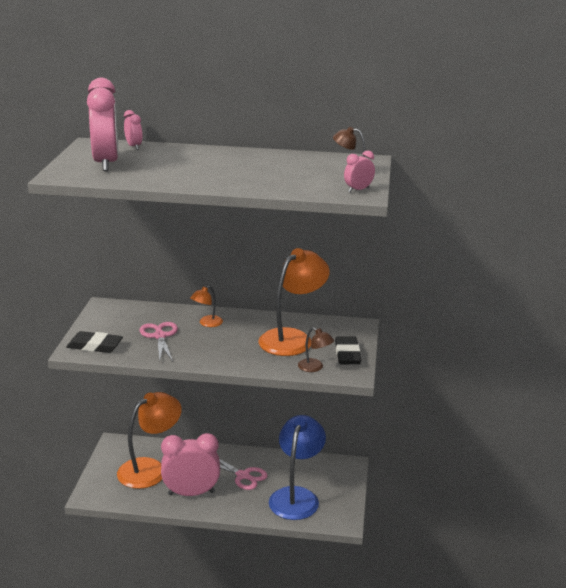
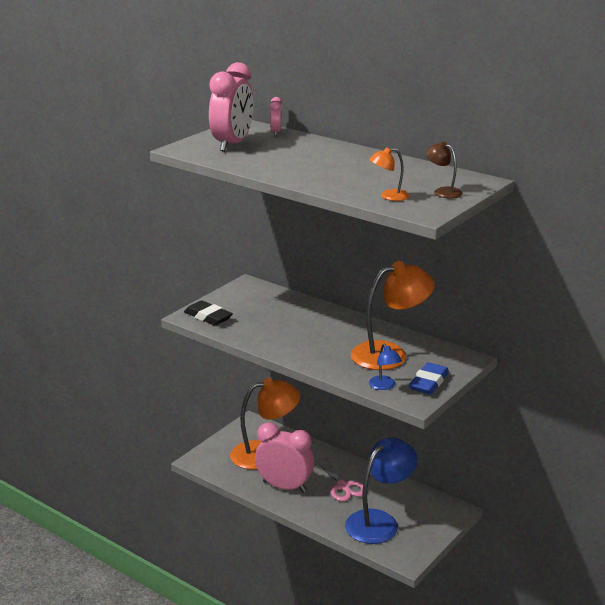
camera: 30 degrees right, 0 degrees up
pink scissors [140,322,178,362] -> none
orange lamp [190,286,223,327] -> orange lamp moved to [369,147,410,201]
brown lamp [298,327,334,372] -> blue lamp [369,344,402,390]
black eraser [335,336,361,364] -> blue eraser [409,362,449,395]
pink clock [344,151,375,192] -> none

